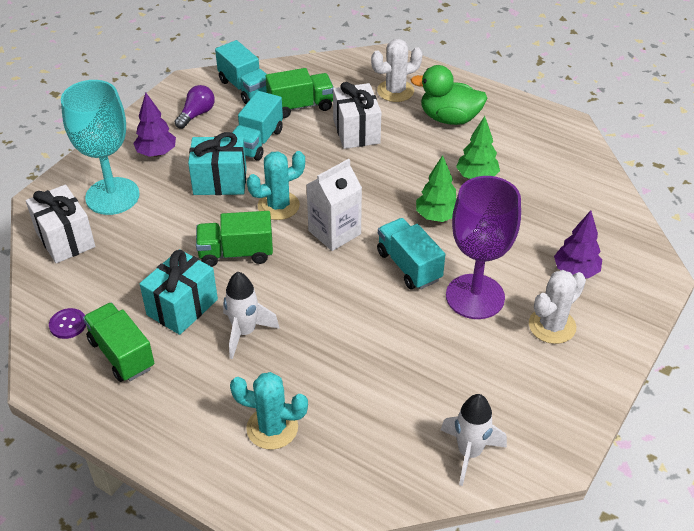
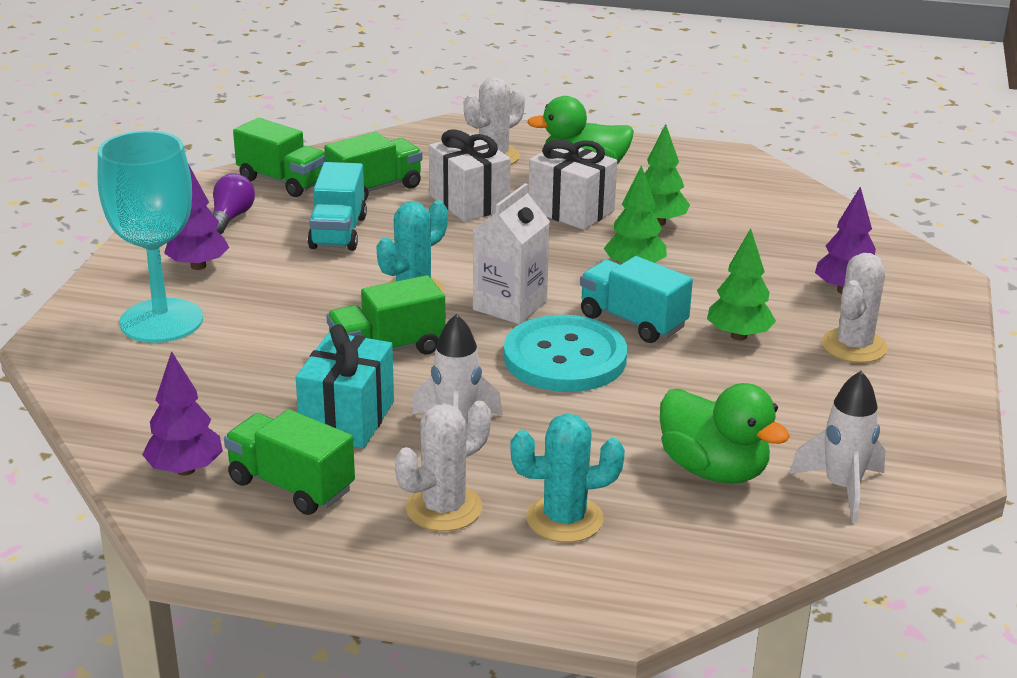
camera: 20 degrees left, 15 degrees down
white gift [26,185,95,263] -> white gift moved to [528,140,617,230]
purple button [49,308,86,339] -> purple tree [142,351,223,476]
turquoise gift [188,132,247,195] -> none
turquoise truck [215,40,267,104] -> green truck [233,118,325,197]
purple goblet [446,176,521,319] -> green tree [707,228,776,341]
none -> white cactus [395,401,491,531]
none -> turquoise button [504,315,627,392]
none -> green duck [660,383,790,484]

